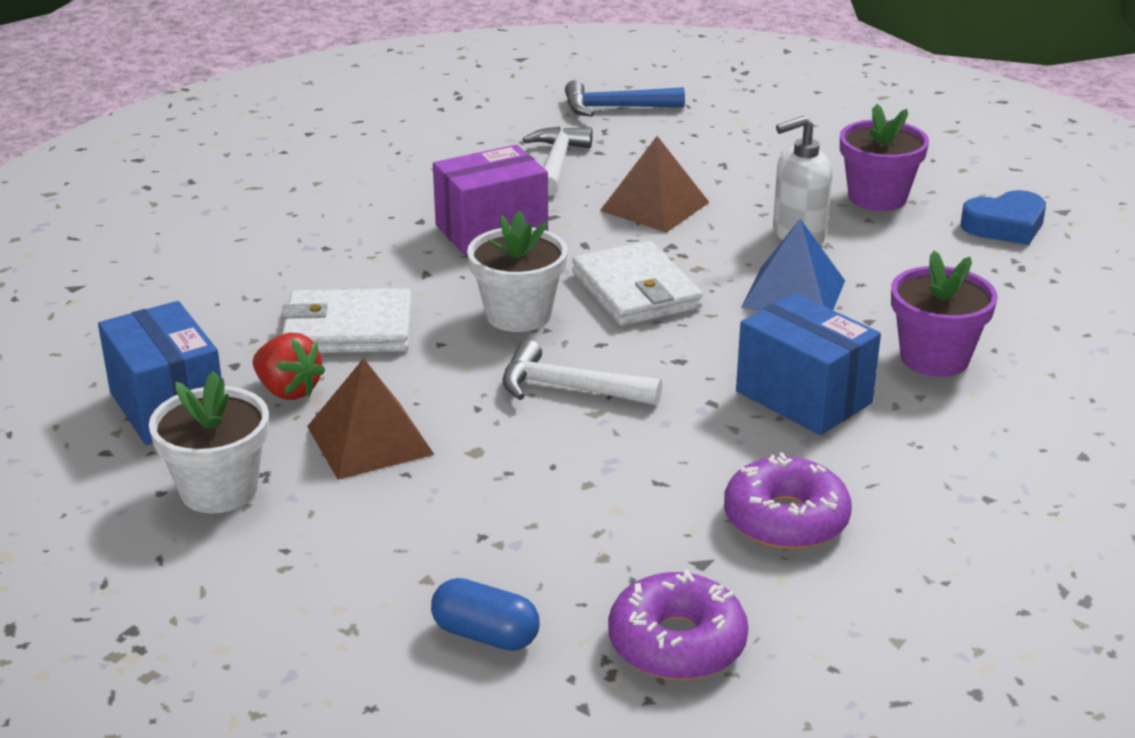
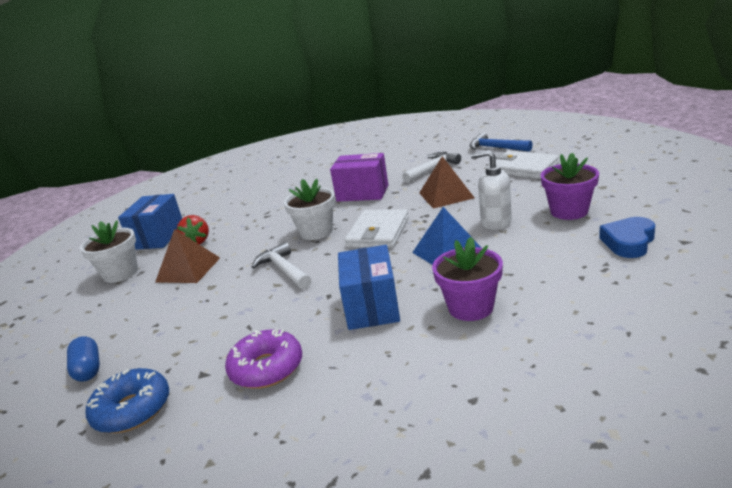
camera: 45 degrees right, 5 degrees down
white wallet [281,288,412,353] -> white wallet moved to [489,150,559,179]
purple donut [608,569,748,680] -> blue donut [86,368,169,433]
blue heart [961,190,1046,245] -> blue heart turned 105 degrees clockwise [599,217,655,258]

